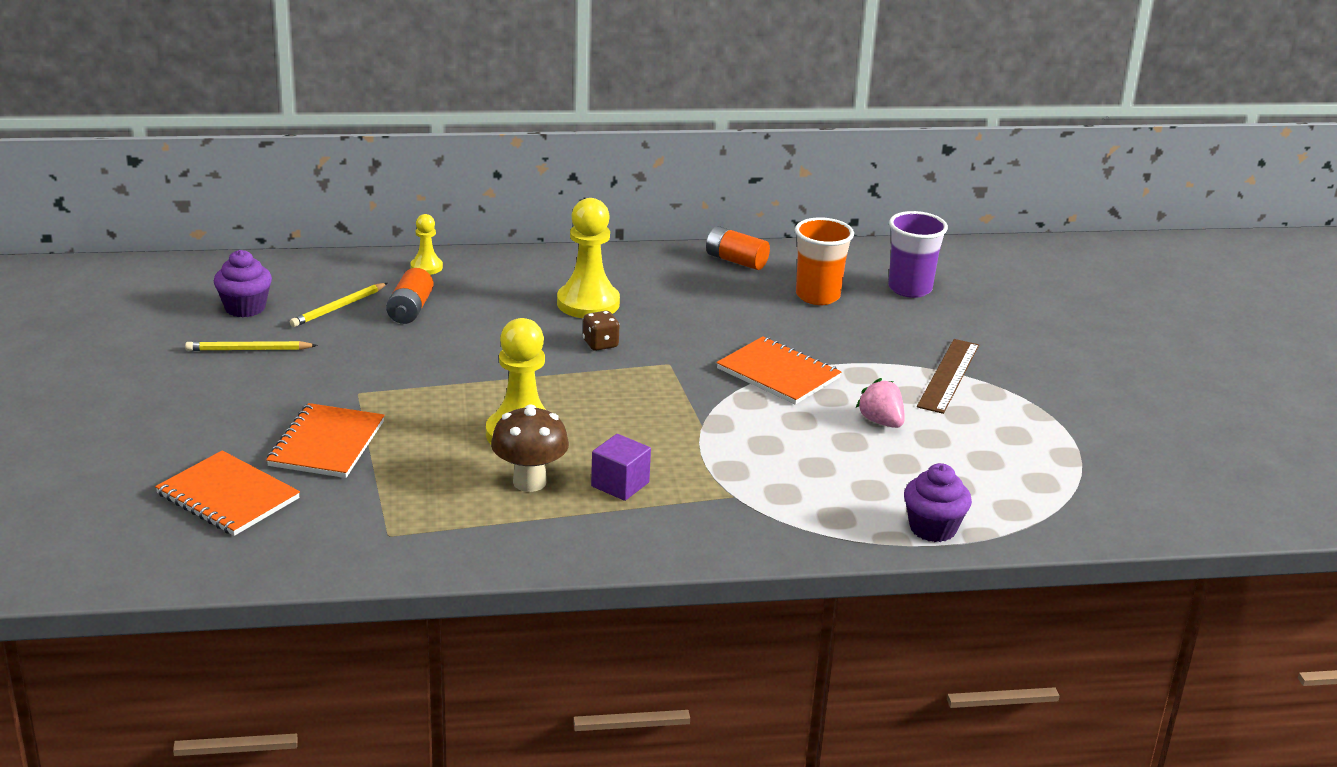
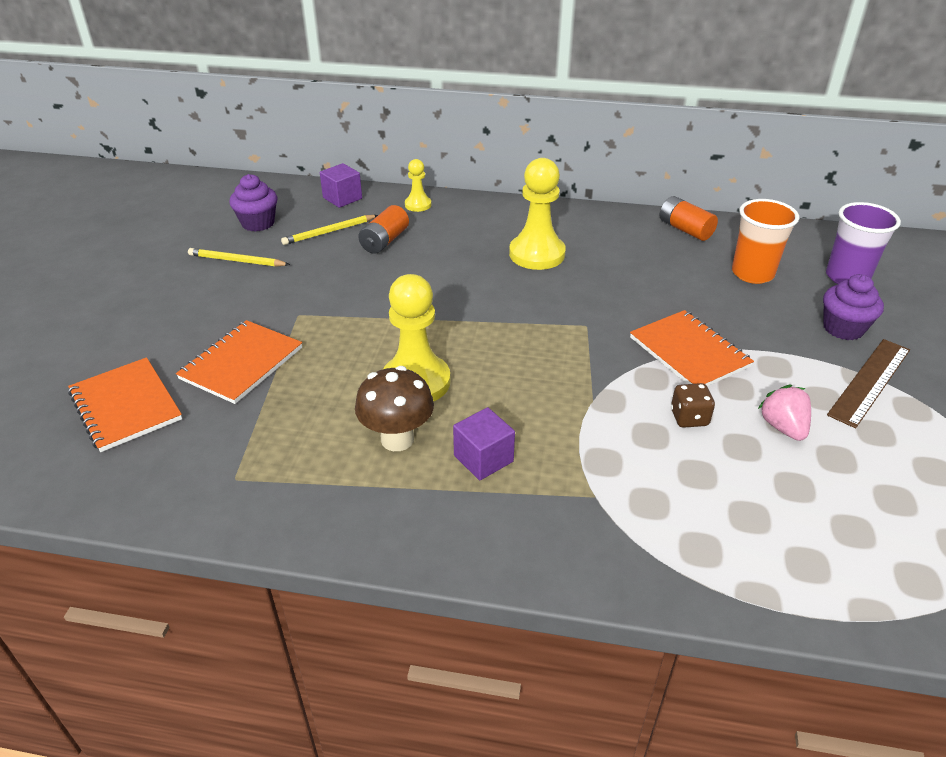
camera: 20 degrees right, 10 degrees up
brown dice [583,311,620,351] -> brown dice moved to [671,383,715,428]
purple cupcake [904,463,972,542] -> purple cupcake moved to [823,274,884,340]
none -> purple cube [320,163,362,208]

